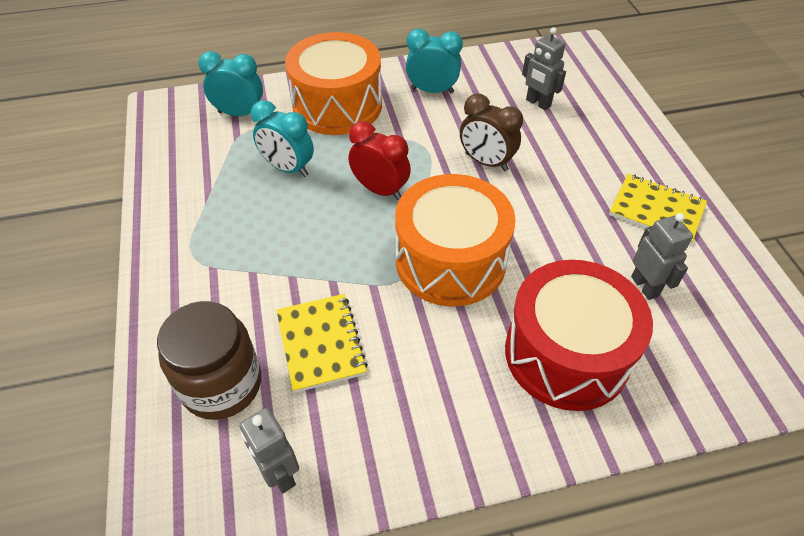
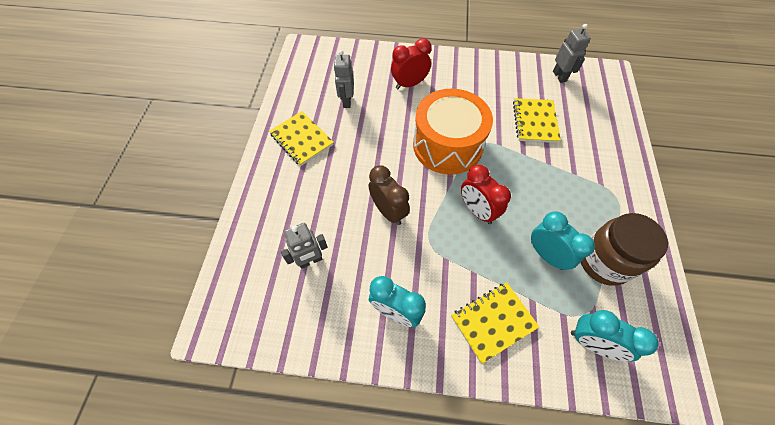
camera: 160 degrees left, 10 degrees up
brown jar [157,301,261,420] -> brown jar moved to [581,213,668,286]
orange drum [285,32,382,135] -> yellow notebook [451,282,539,364]
red drum [505,260,653,411] -> red clock [391,38,431,89]
grey robot [522,27,566,110] -> grey robot turned 90 degrees clockwise [281,223,327,269]

